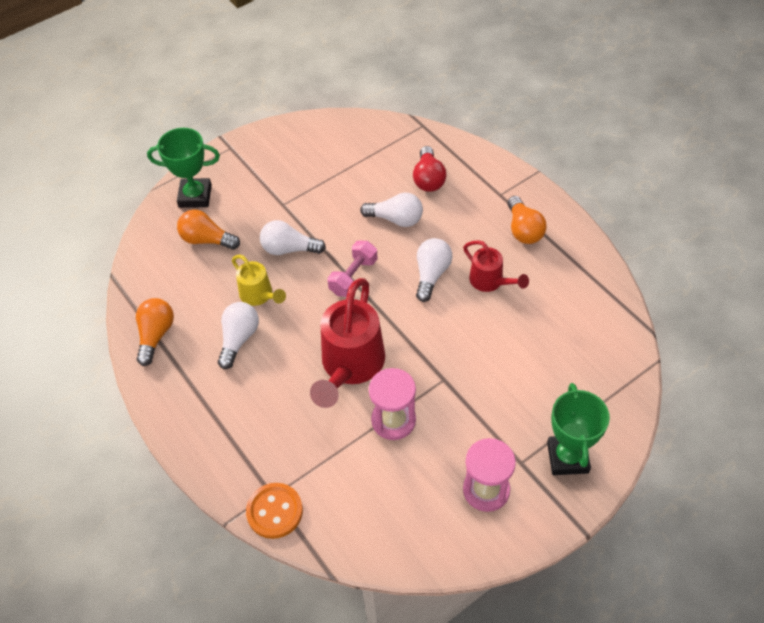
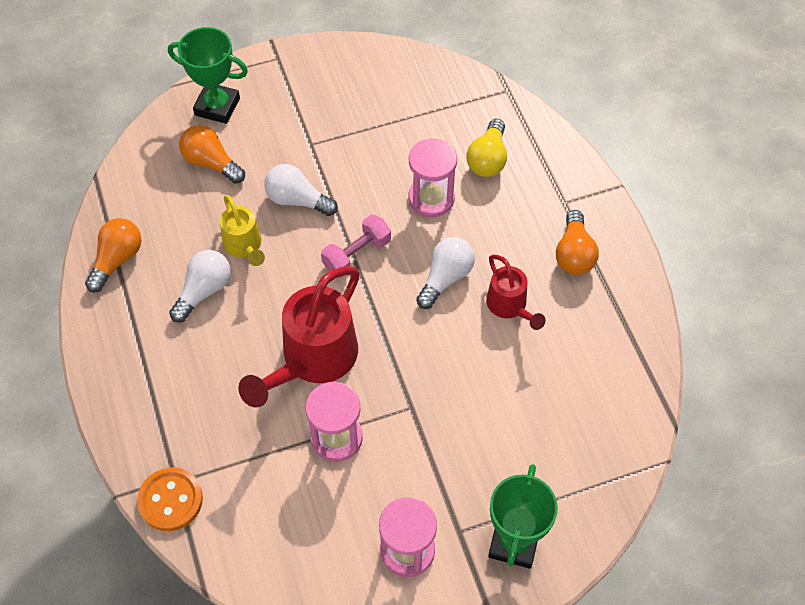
camera: 15 degrees right, 5 degrees up
white light bulb [360,193,423,227] -> pink hourglass [408,138,457,217]
red light bulb [413,146,446,192] -> yellow light bulb [466,119,507,177]

